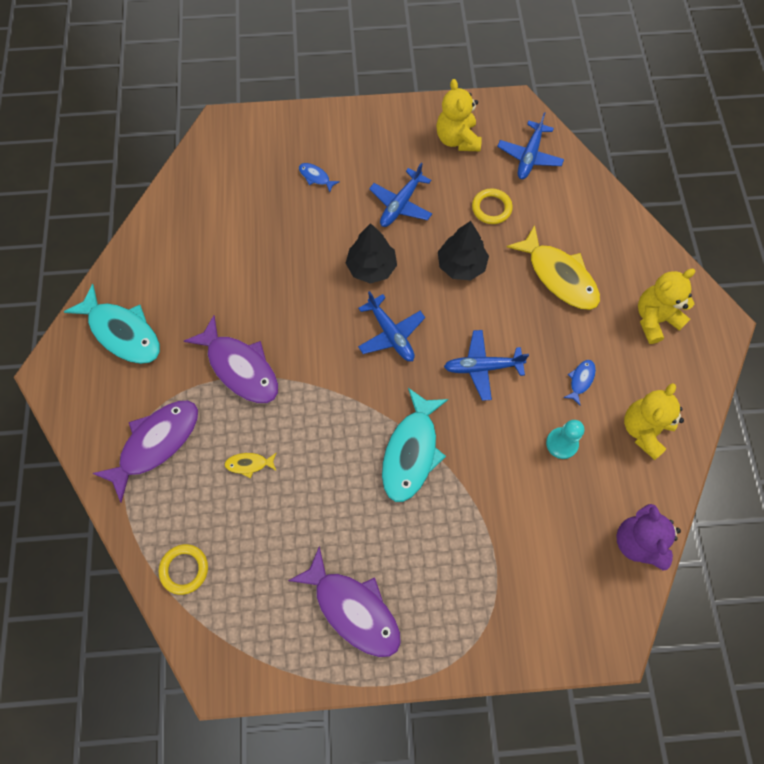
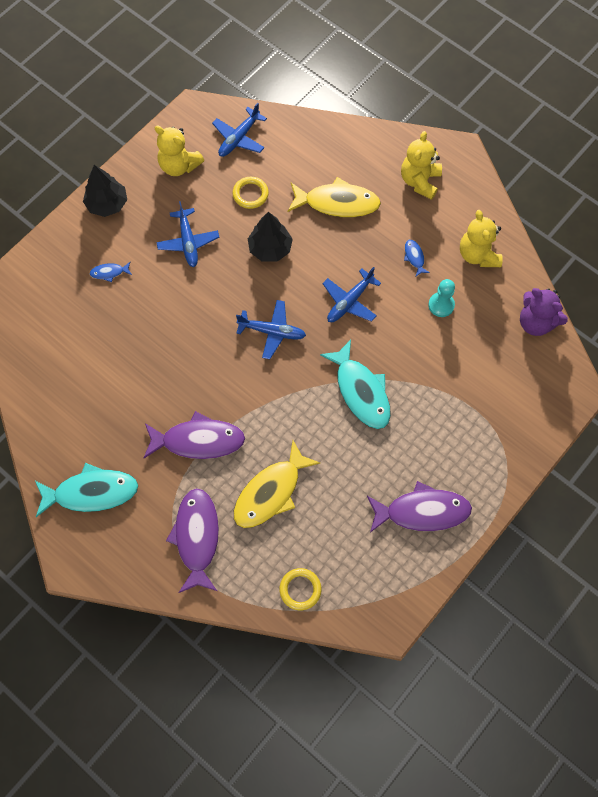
camera: 45 degrees left, 0 degrees up
yellow fish [224,453,276,478] -> yellow fish [234,441,320,528], size x2.27
black tree [346,223,397,283] -> black tree moved to [83,165,127,217]
blue plane [497,112,564,179] -> blue plane turned 60 degrees clockwise [212,103,267,157]

